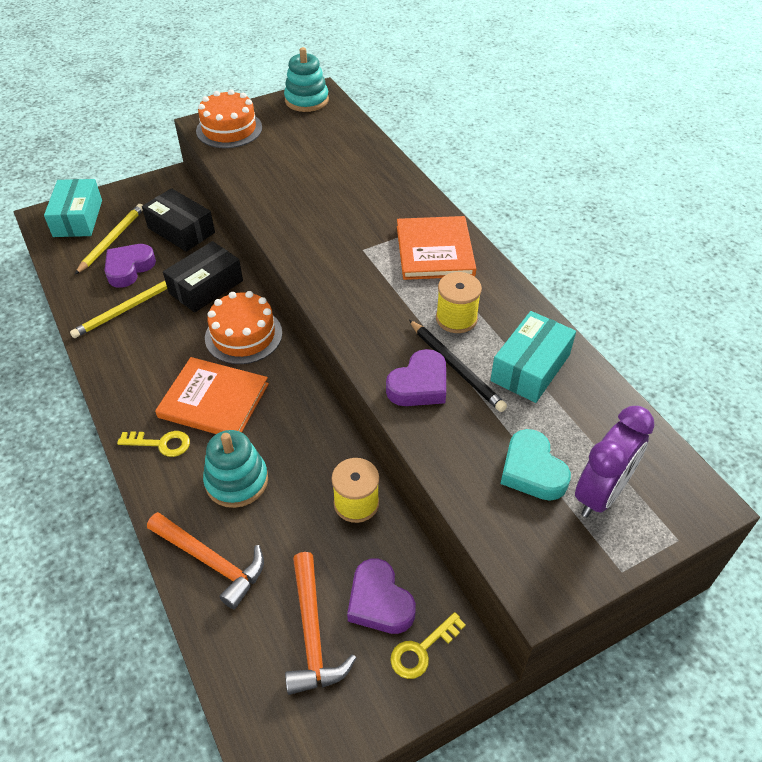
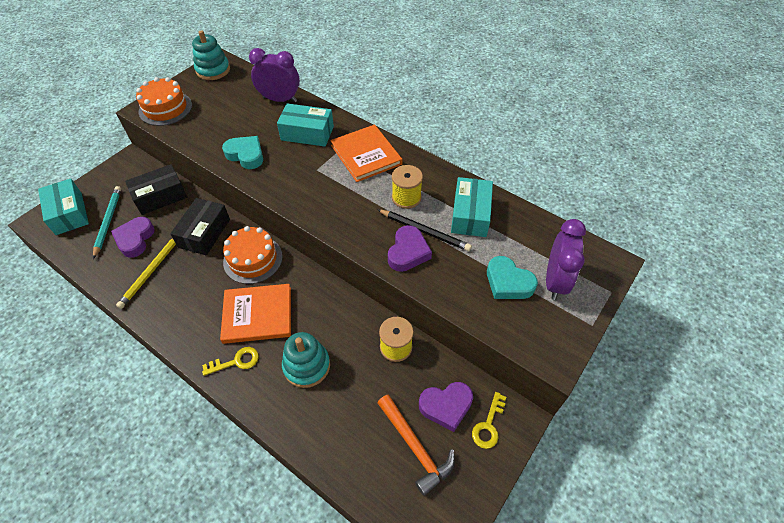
camera: 25 degrees left, 5 degrees up
yellow pencil [75,204,143,274] -> turquoise pencil [93,186,121,259]
black box [142,188,215,252] -> black box turned 45 degrees counterclockwise [125,164,187,215]
orange hammer [147,512,264,609] -> none
purple heart [347,559,416,634] -> purple heart turned 45 degrees counterclockwise [419,382,473,432]
none -> turquoise heart [222,136,263,169]
none -> purple clock [249,48,300,102]
none -> turquoise box [277,103,334,147]

